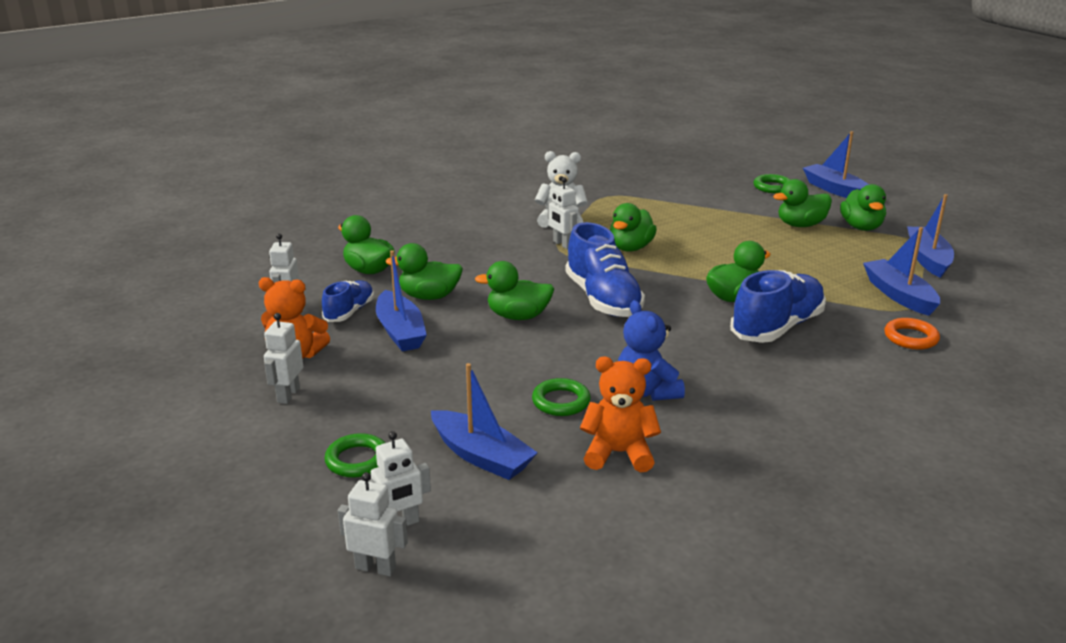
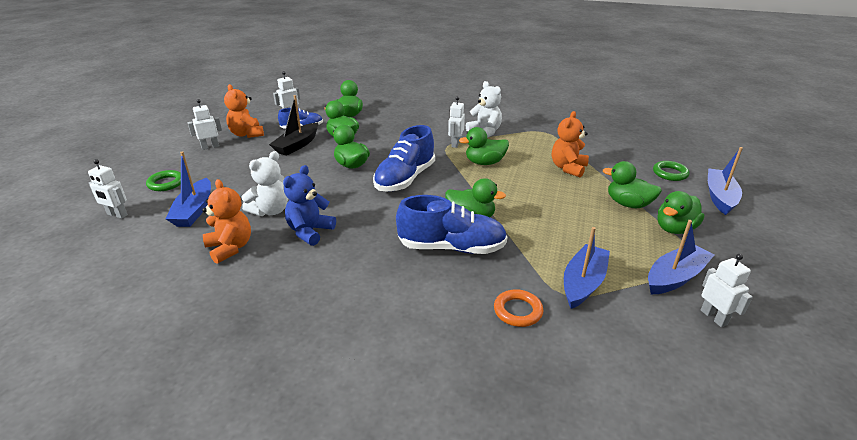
camera: 50 degrees right, 5 degrees up
white robot [338,472,408,576] -> white robot moved to [701,254,753,327]
blue boat [376,250,427,352] -> black boat [269,95,318,156]
green ring [532,378,591,416] -> white teddy bear [242,151,288,216]
none -> orange teddy bear [552,111,589,177]

